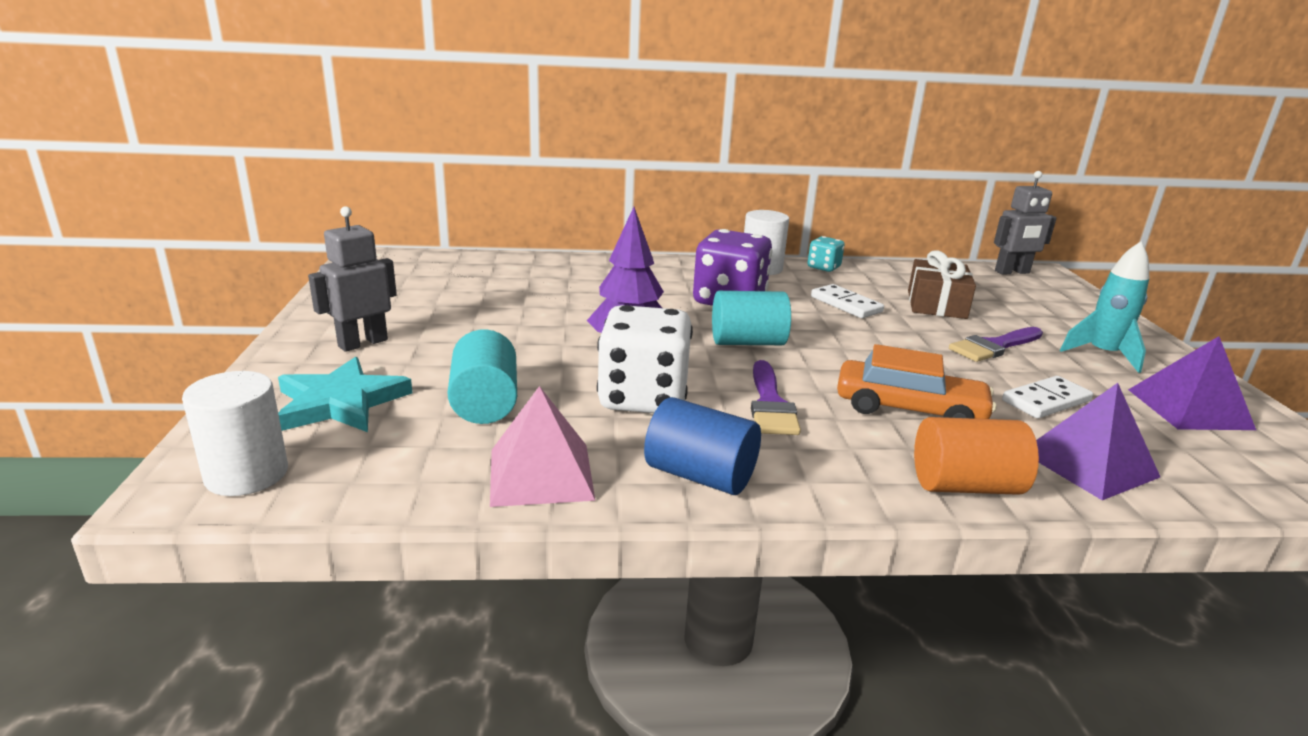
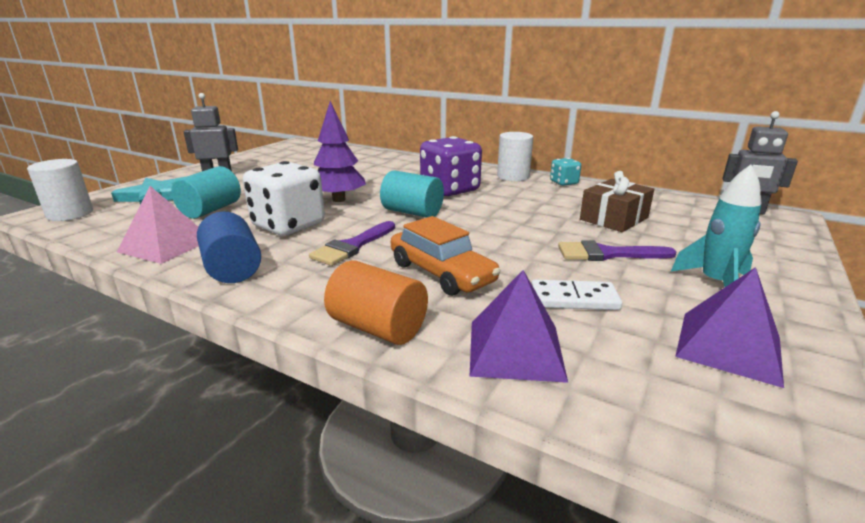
camera: 35 degrees right, 0 degrees up
white domino [811,284,884,318] -> none

